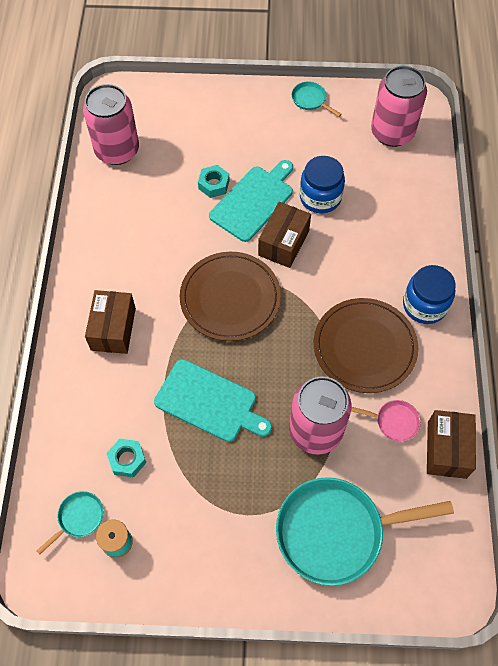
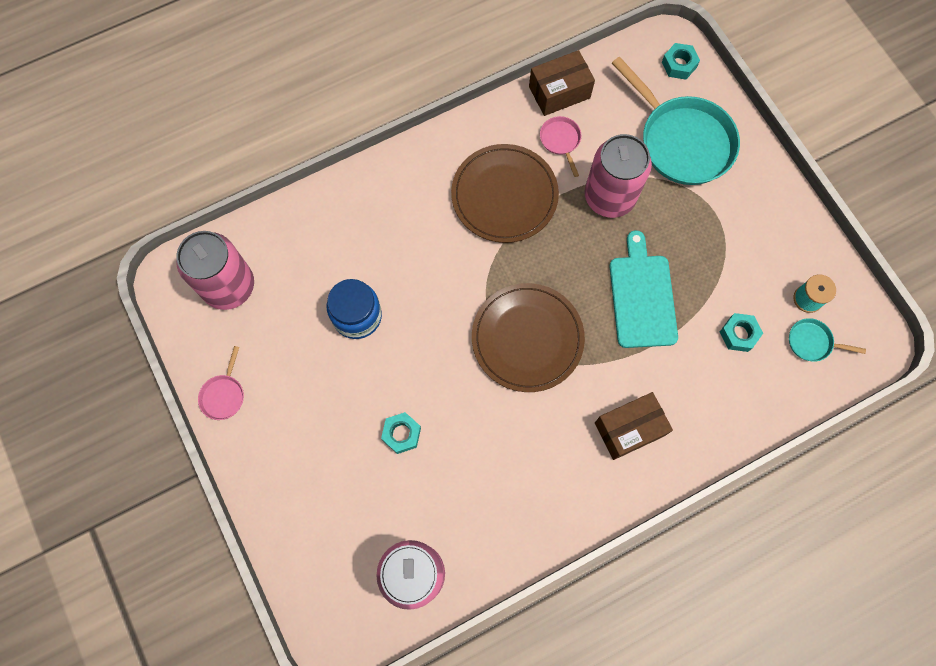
camera: 120 degrees left, 10 degrees up
turquoise cutting board [209,160,293,242] -> none
brown box [258,202,311,268] -> none
turquoise pan [292,81,342,117] -> pink pan [198,346,244,420]
blue jar [403,265,456,324] -> none
none -> turquoise nut [662,43,700,80]

